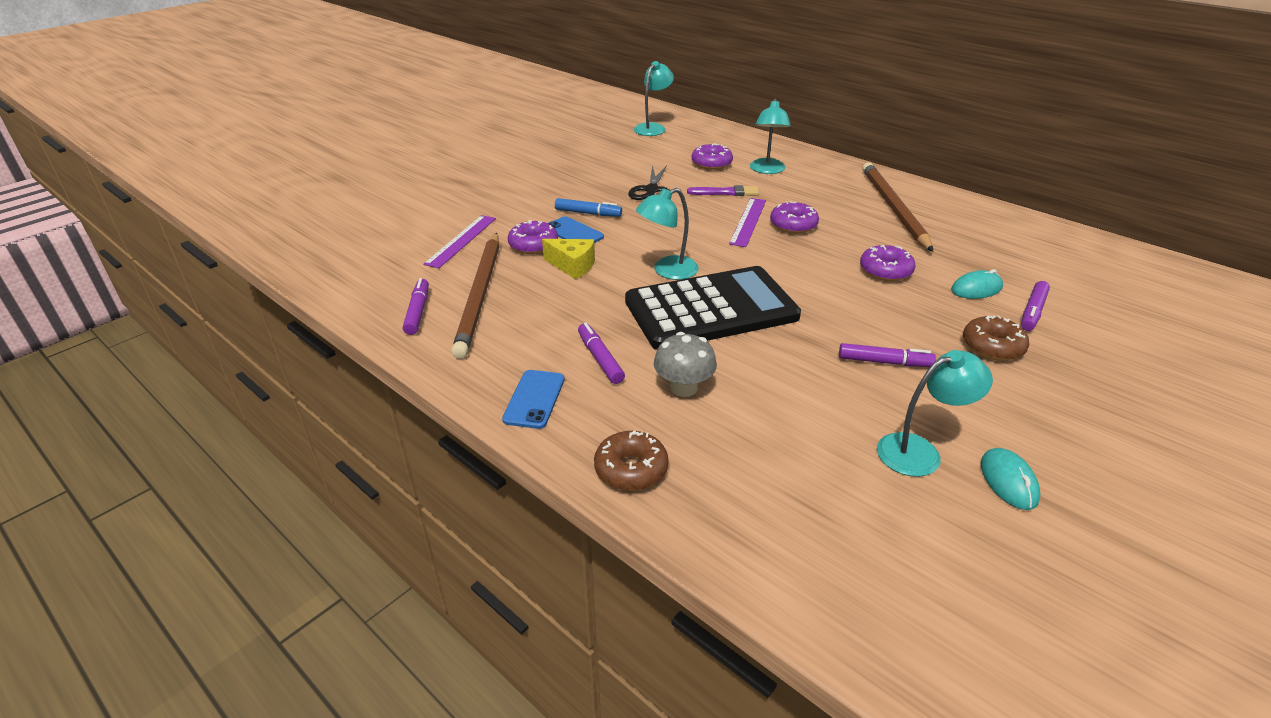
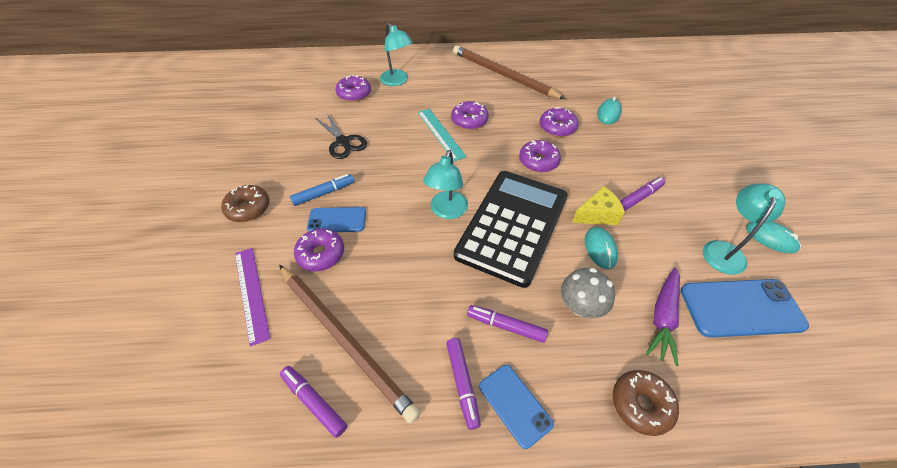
camera: 45 degrees left, 15 degrees up
yellow cheese [542,239,595,279] -> yellow cheese moved to [572,186,625,225]
turquoise lamp [634,61,674,136] -> none
purple brush [687,185,759,196] -> none
purple ruler [729,198,766,247] -> turquoise ruler [418,109,467,161]
brown donut [963,315,1030,361] -> brown donut moved to [221,185,270,222]
purple marker [1021,281,1050,331] -> purple marker moved to [446,338,481,430]
none -> purple donut [519,140,561,172]
none -> turquoise mouse [585,227,618,269]
none -> purple carrot [646,267,680,366]
none -> blue phone [681,279,809,338]

